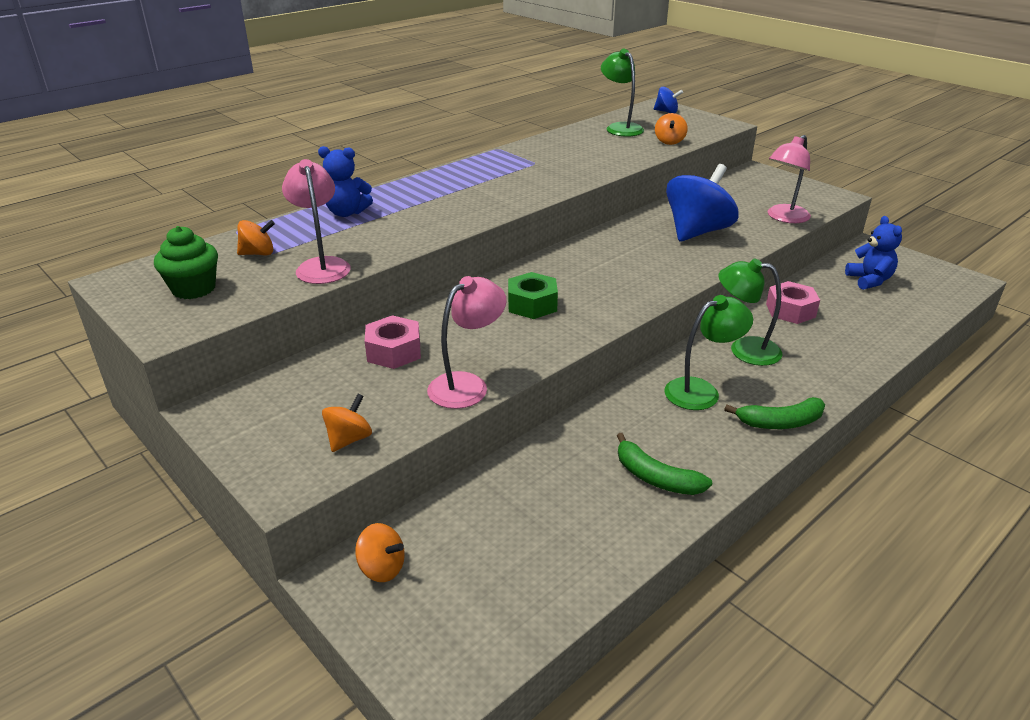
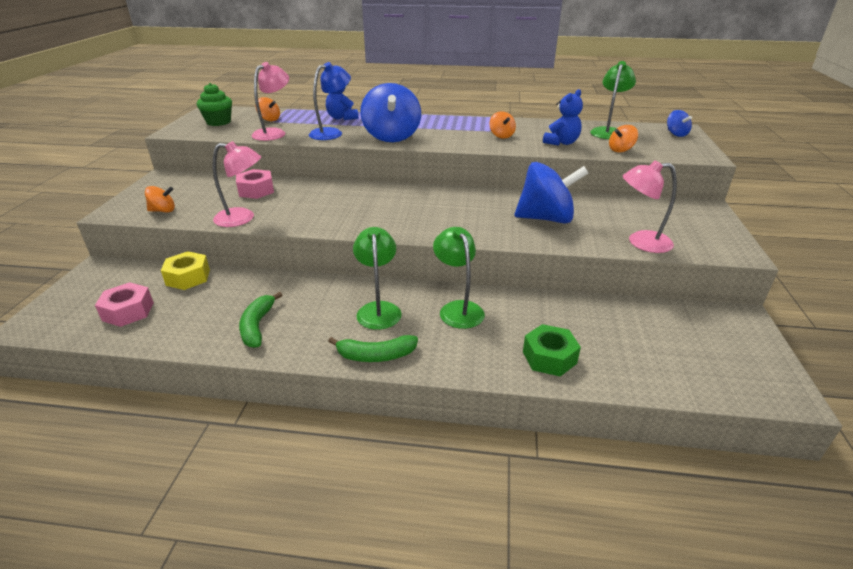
camera: 50 degrees right, 0 degrees up
orange spinning top [355,523,405,582] -> orange spinning top moved to [490,111,516,139]
green nut [508,272,558,319] -> green nut moved to [523,324,581,377]
green lamp [664,295,753,410] -> green lamp turned 120 degrees counterclockwise [353,227,402,330]
green banana [724,397,825,429] -> green banana turned 45 degrees counterclockwise [328,335,418,362]
pink nut [766,281,820,324] -> pink nut moved to [95,282,154,327]
blue teddy bear [845,216,902,290] -> blue teddy bear moved to [543,89,583,146]
none -> yellow nut [161,251,210,290]
none -> blue lamp [309,62,351,140]
none -> blue spinning top [360,83,421,142]

